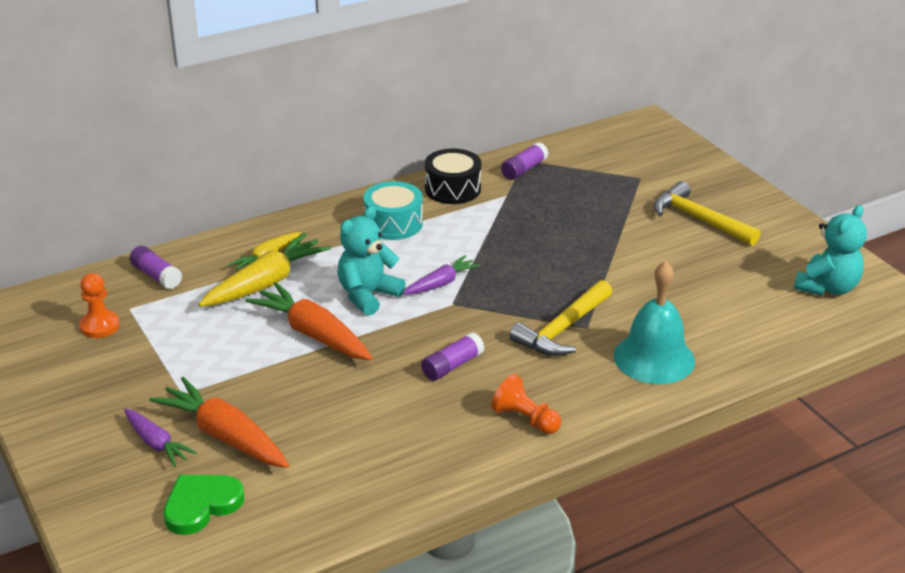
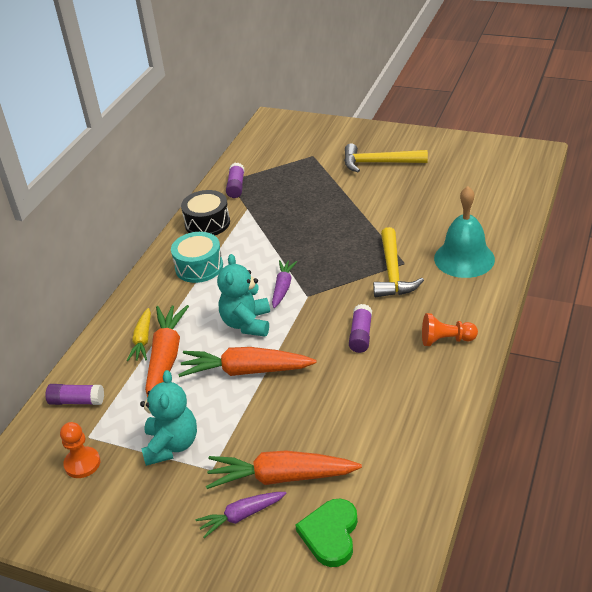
camera: 35 degrees left, 5 degrees up
purple carrot [124,409,197,467] -> purple carrot turned 150 degrees clockwise [195,492,286,538]
yellow carrot [198,233,331,307] -> orange carrot [145,305,189,398]
turquoise teddy bear [794,205,867,296] -> turquoise teddy bear moved to [140,370,197,466]

